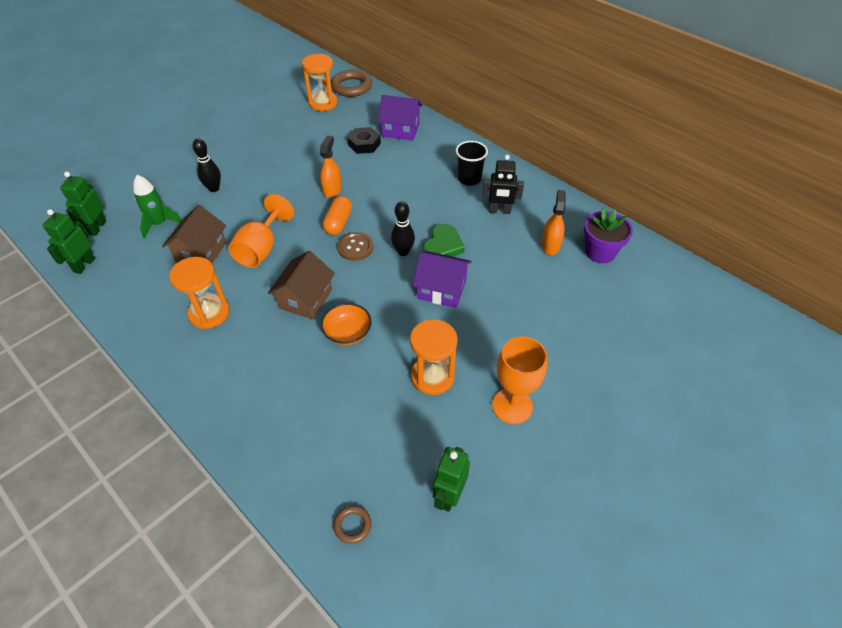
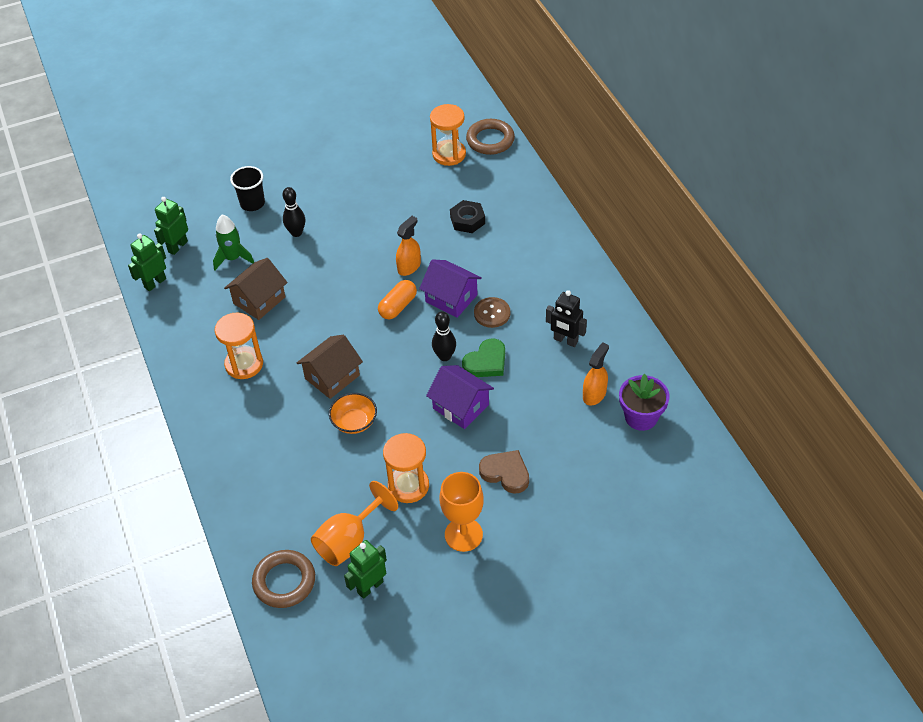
camera: 25 degrees right, 0 degrees up
orange goblet [228,194,294,268] -> orange goblet moved to [311,481,398,566]
brown ring [333,506,371,544] -> brown ring [252,550,315,608], size x1.98
brown button [337,232,373,261] -> brown button moved to [474,297,510,328]
purple house [378,95,422,141] -> purple house moved to [419,259,482,318]
black cup [456,141,488,186] -> black cup moved to [230,166,265,211]
none -> brown heart [479,450,529,494]

